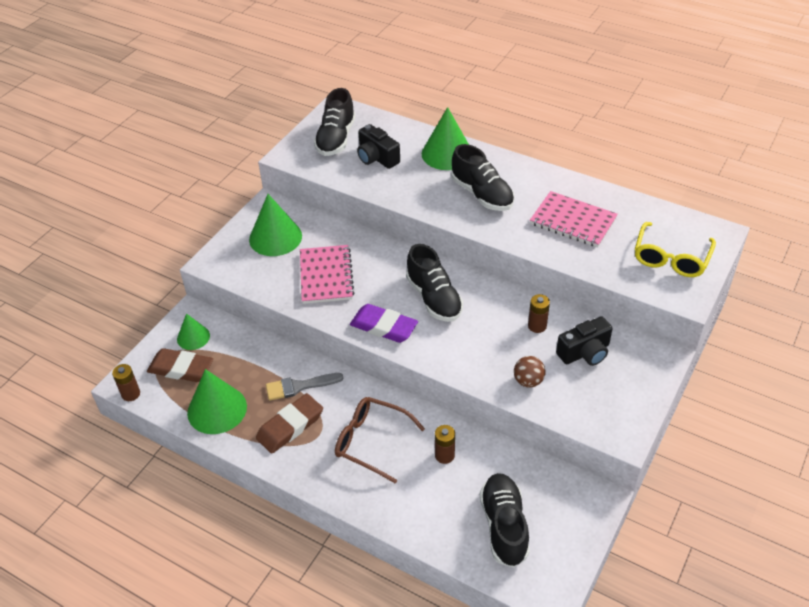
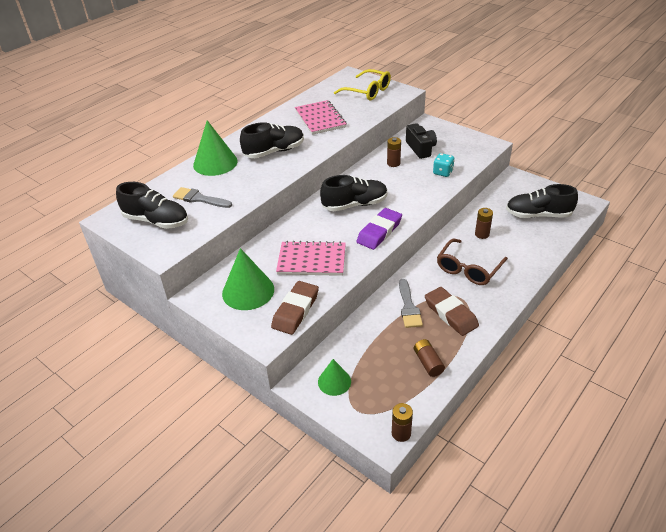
camera: 80 degrees left, 5 degrees down
brown eraser [147,348,213,382] -> brown eraser moved to [271,281,319,335]
green cone [187,369,247,434] -> brown battery [414,339,445,377]
black camera [357,124,400,169] -> grey brush [173,187,232,208]
brown ball [514,356,545,388] -> turquoise dice [433,153,455,177]
pink notebook [530,191,618,247] -> pink notebook turned 60 degrees counterclockwise [295,100,346,135]

